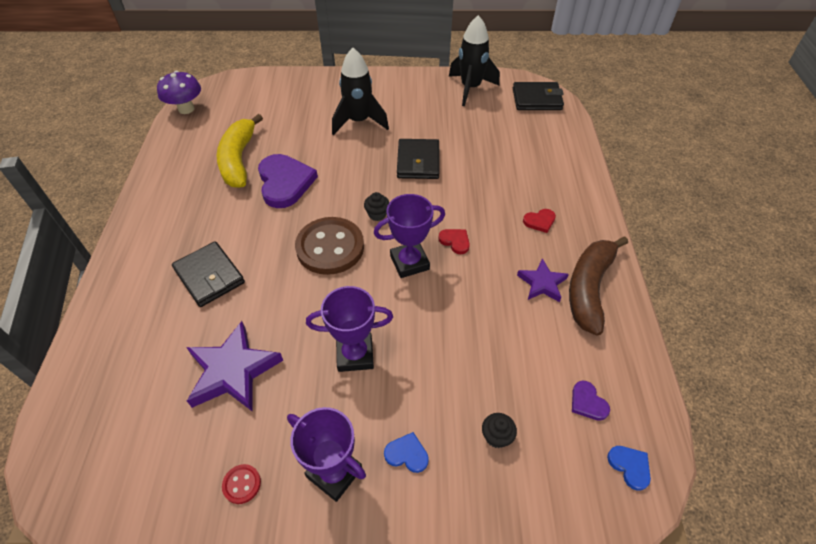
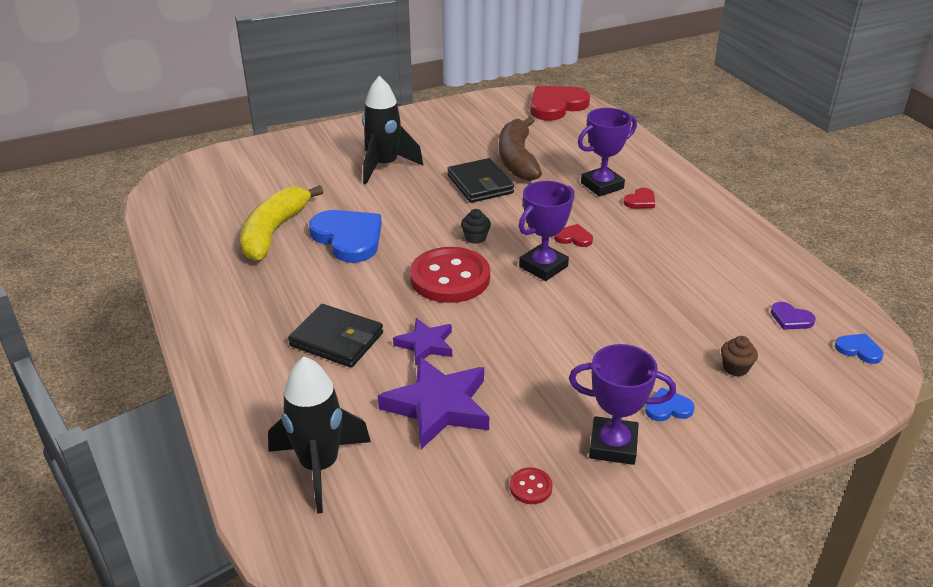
camera: 25 degrees left, 15 degrees down
purple mushroom [157,71,201,114] -> none
yellow banana [217,114,263,188] -> yellow banana turned 45 degrees clockwise [240,185,323,261]
purple heart [258,154,318,208] -> blue heart [309,210,382,263]
brown button [295,217,364,275] -> red button [410,247,490,303]
purple trophy [306,286,393,372] -> purple trophy moved to [578,108,637,197]
black rocket [449,15,500,106] -> black rocket moved to [268,357,371,514]
black cupcake [482,413,517,448] -> brown cupcake [721,336,758,376]
black wallet [513,82,564,110] -> red heart [530,86,590,120]
purple star [517,258,569,302] -> purple star moved to [393,318,452,366]
brown banana [569,236,628,336] -> brown banana moved to [499,116,542,181]

